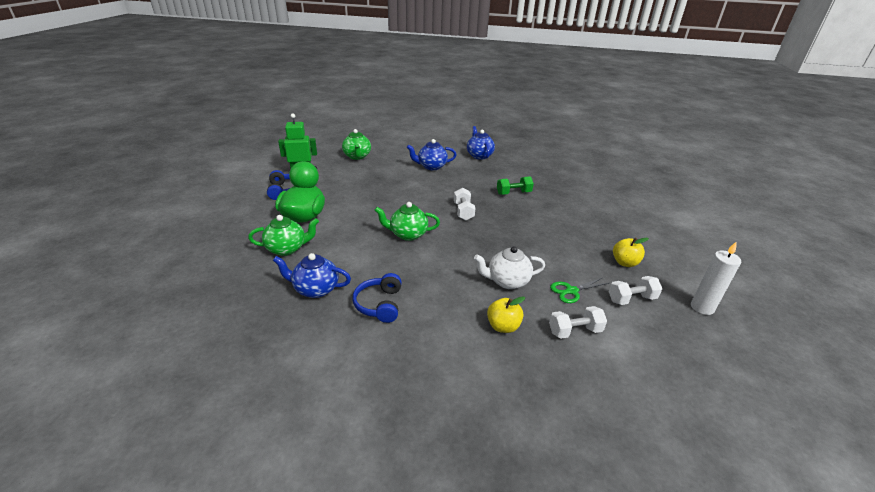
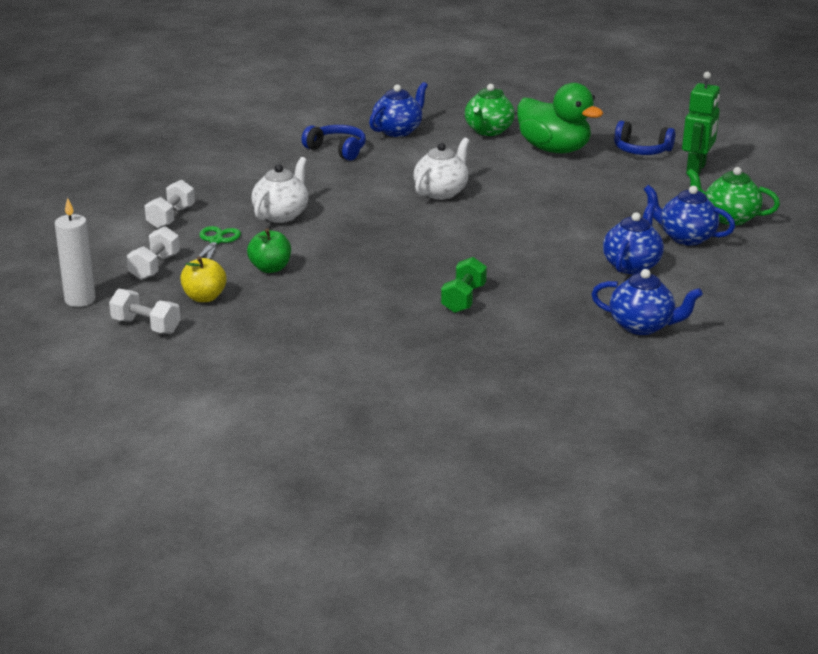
camera: 125 degrees right, 5 degrees down
green teapot [374,202,440,241] -> white teapot [414,138,469,200]
white dumbbell [454,188,475,220] -> white dumbbell moved to [109,289,180,334]
yellow apple [487,297,525,333] -> none
none -> green apple [247,228,291,273]
none -> blue teapot [644,185,735,246]

